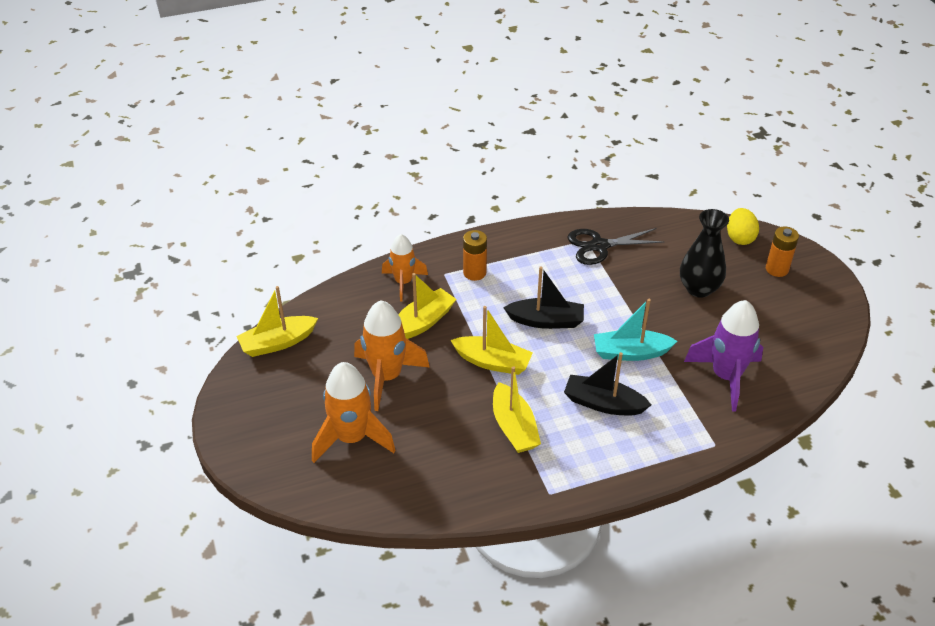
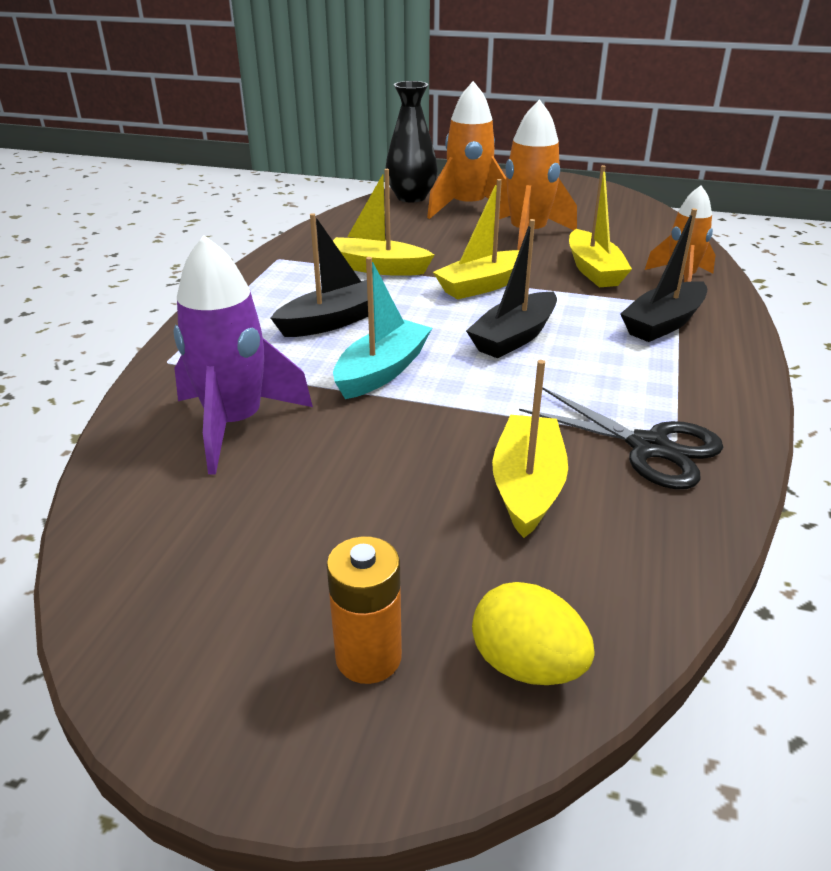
camera: 125 degrees right, 10 degrees down
yellow boat [237,286,318,357] -> yellow boat moved to [492,360,568,538]
orange battery [463,230,487,281] -> black boat [620,208,707,342]
black scissors [567,228,664,265] -> black scissors turned 105 degrees clockwise [519,388,723,489]
black vase [680,209,729,298] -> black vase moved to [385,81,438,203]

